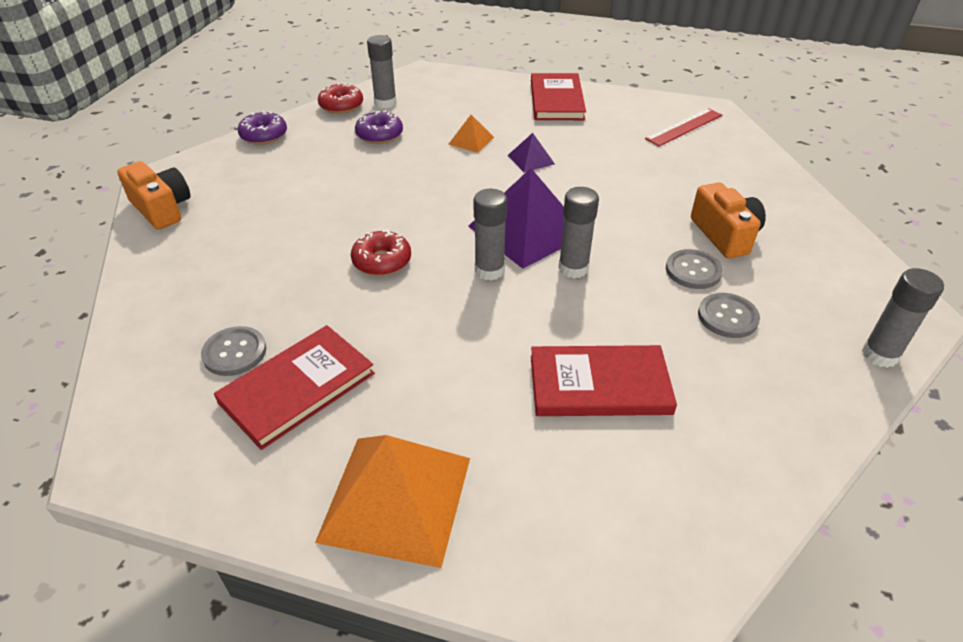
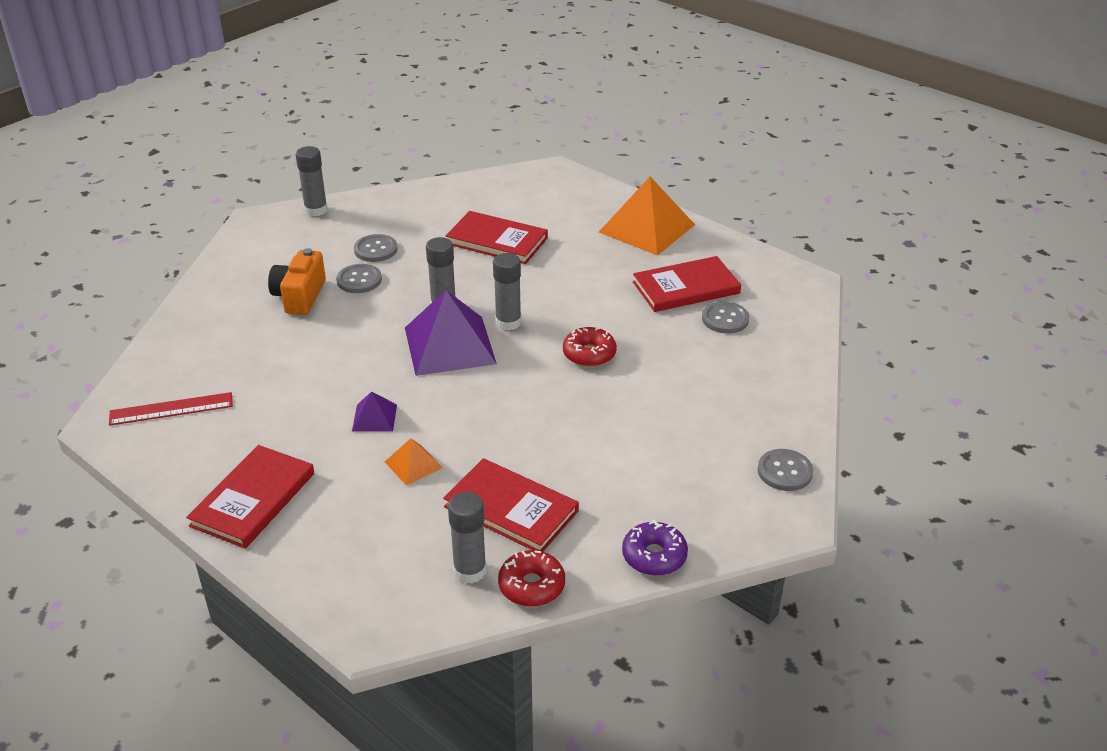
camera: 155 degrees left, 5 degrees down
orange camera [117,161,191,229] -> grey button [757,449,813,491]
purple donut [355,110,403,144] -> red book [443,458,579,552]

